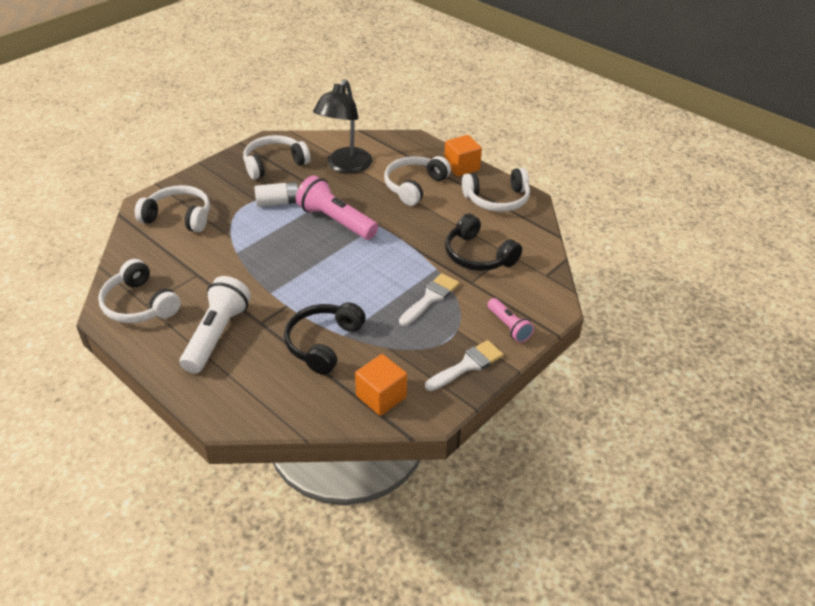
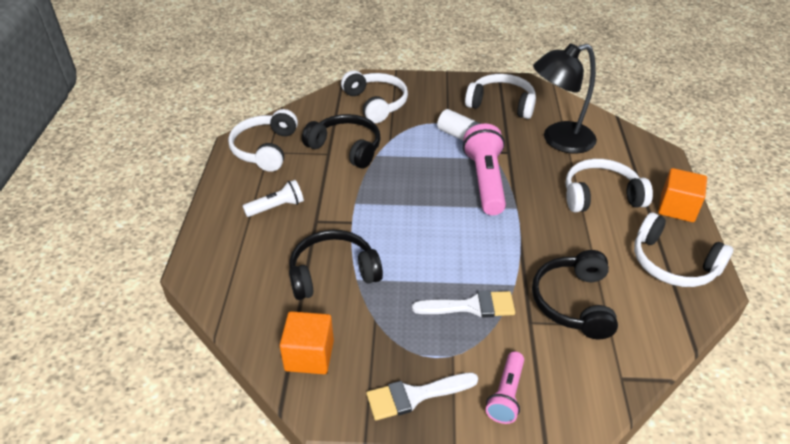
camera: 50 degrees right, 0 degrees up
white flashlight [180,276,251,373] -> white flashlight [243,180,304,217], size x0.57
white brush [425,340,504,391] -> white brush turned 150 degrees clockwise [366,372,478,420]
none -> black headphones [302,114,381,168]

